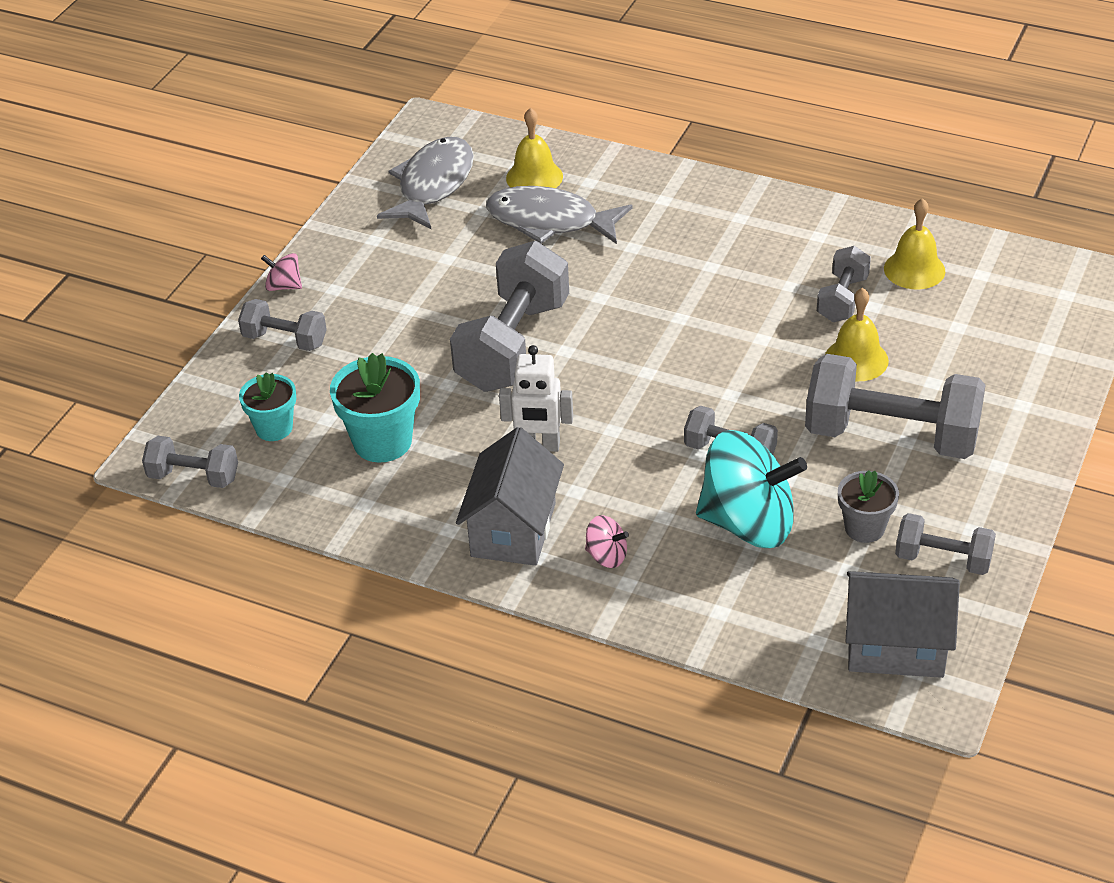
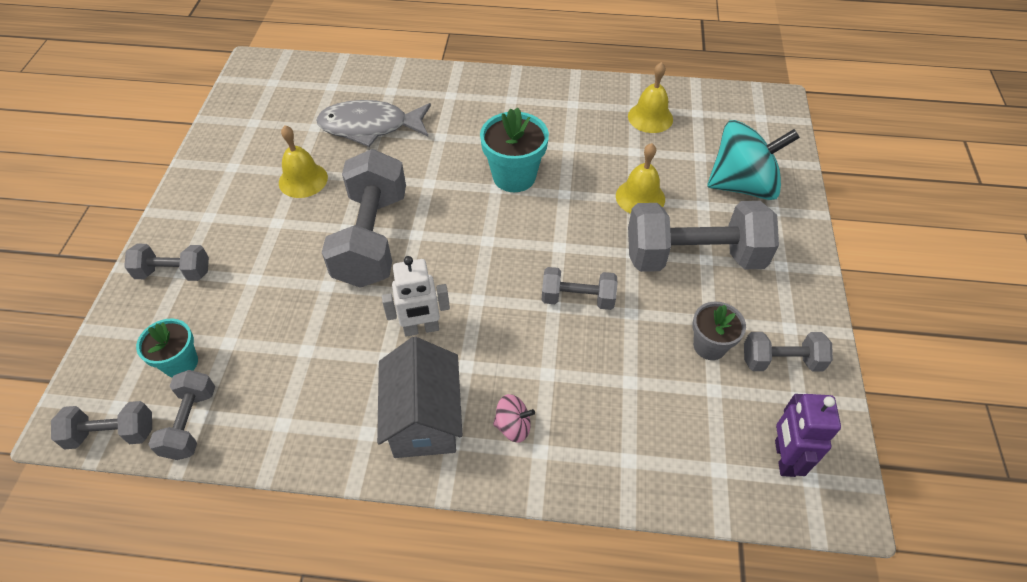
camera: 20 degrees left, 10 degrees up
pink spinning top [261,253,302,291] -> none
turquoise flower pot [330,353,420,463] -> turquoise flower pot moved to [480,107,549,192]
grey fish [377,137,474,229] -> none
yellow bell [506,108,563,188] -> yellow bell moved to [279,125,328,198]
turquoise spinning top [696,430,807,548] -> turquoise spinning top moved to [707,120,800,200]
grey dumbbell [817,246,871,322] -> grey dumbbell moved to [148,370,215,460]
grey house [846,571,960,678] -> purple robot [775,394,841,477]

